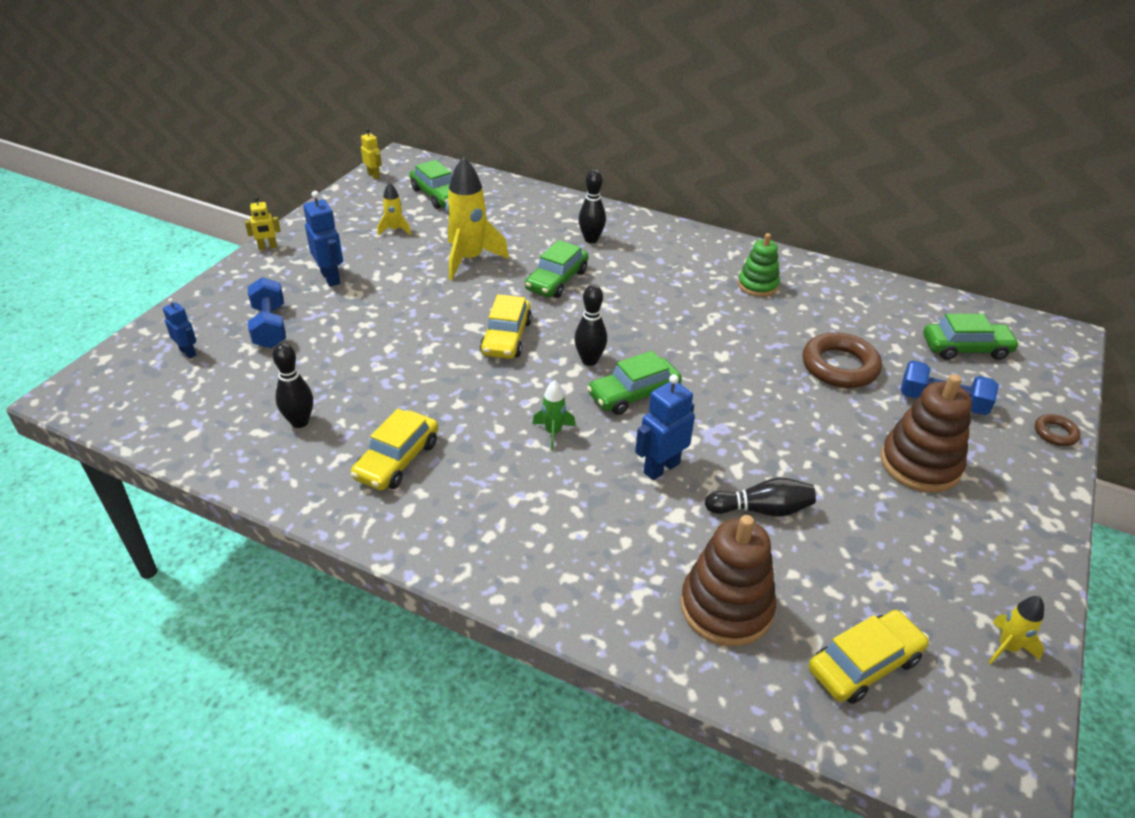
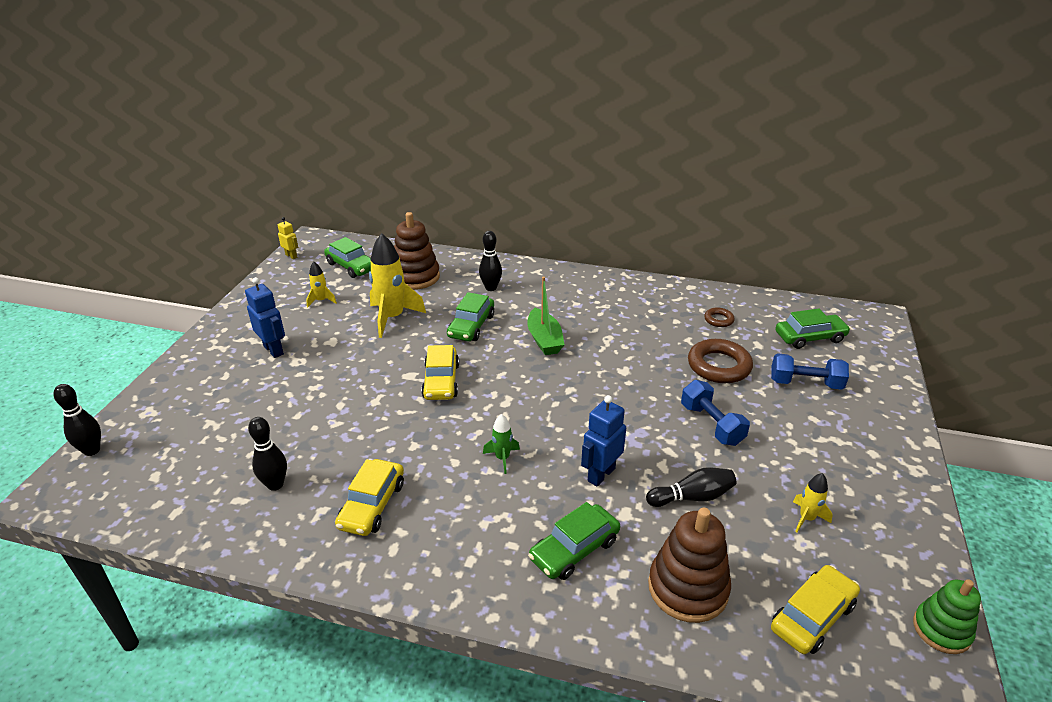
camera: 10 degrees left, 5 degrees down
blue robot [163,298,196,358] -> none
yellow robot [245,196,281,250] -> none
blue dumbbell [248,277,286,348] -> blue dumbbell moved to [681,380,750,446]
black bowling pin [574,284,607,366] -> black bowling pin moved to [53,384,101,456]
green car [587,351,682,415] -> green car moved to [528,502,620,580]
green stacking toy [738,233,780,297] -> green stacking toy moved to [913,579,981,654]
brown stacking toy [881,374,972,493] -> brown stacking toy moved to [394,212,440,290]
yellow rocket [988,596,1044,664] -> yellow rocket moved to [793,473,833,533]
brown ring [1035,414,1081,446] -> brown ring moved to [704,308,735,327]
none -> green boat [527,277,565,355]

